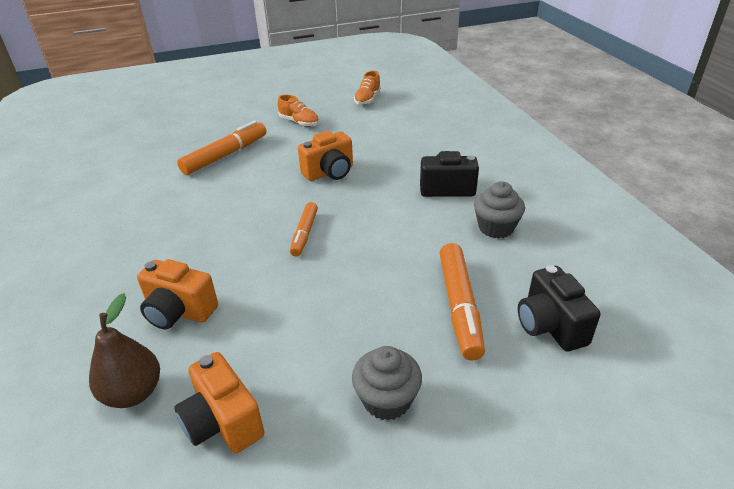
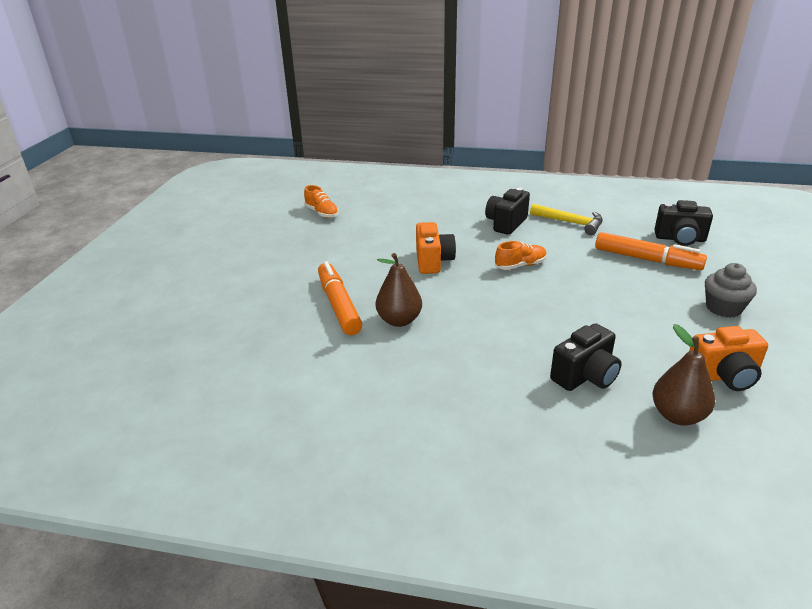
camera: 60 degrees left, 5 degrees down
orange camera [137,259,218,329] -> black camera [550,323,621,391]
orange shoe [278,95,319,127] -> orange shoe moved to [495,241,547,270]
orange marker [290,202,318,257] -> none
grey cupcake [474,181,525,238] -> yellow hammer [530,204,603,235]
none -> brown pear [376,253,422,327]

